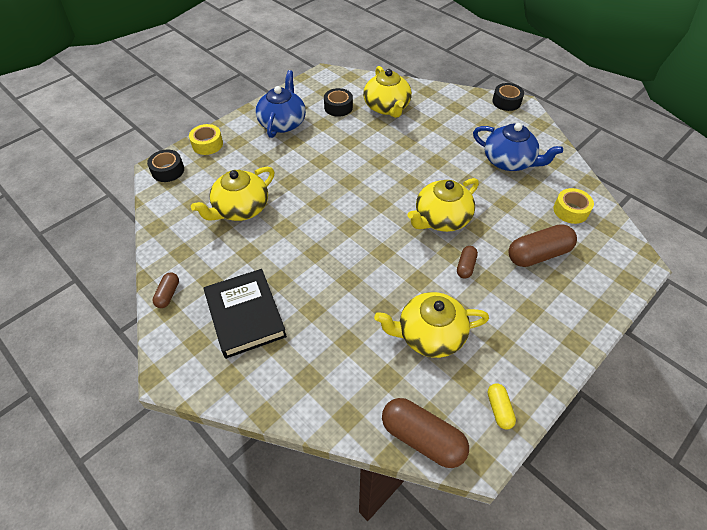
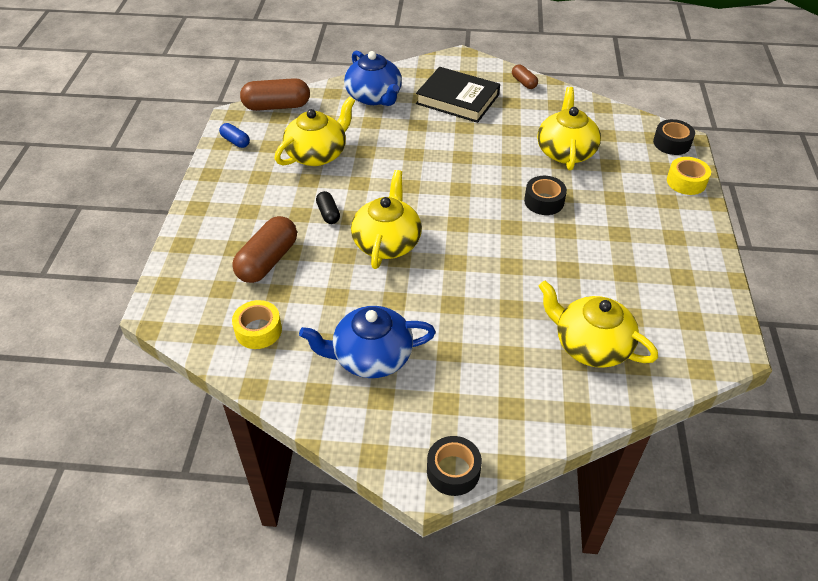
camera: 140 degrees right, 5 degrees down
blue teapot [255,70,306,138] -> blue teapot moved to [344,50,402,106]
black tape [324,88,353,117] -> black tape moved to [524,176,567,215]
brown capsule [457,246,478,279] -> black capsule [316,191,340,224]
yellow capsule [488,384,516,430] -> blue capsule [219,123,250,148]

